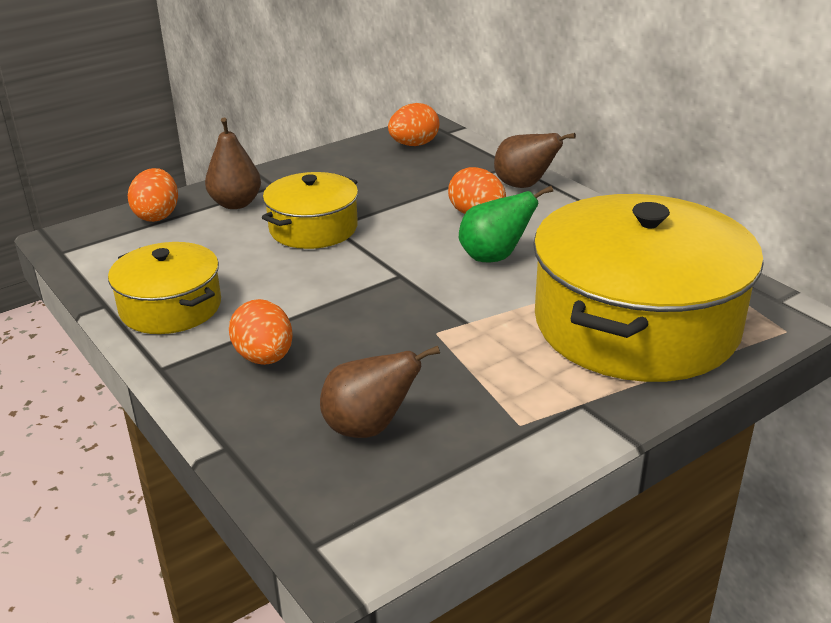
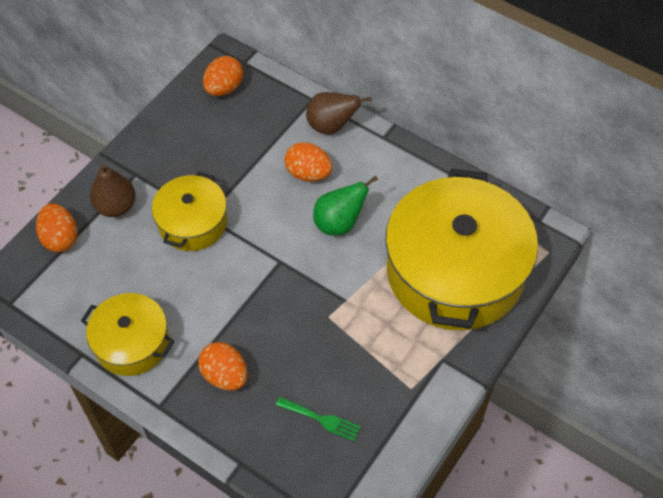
camera: 20 degrees left, 25 degrees up
brown pear [320,346,440,438] -> green fork [276,397,361,441]

